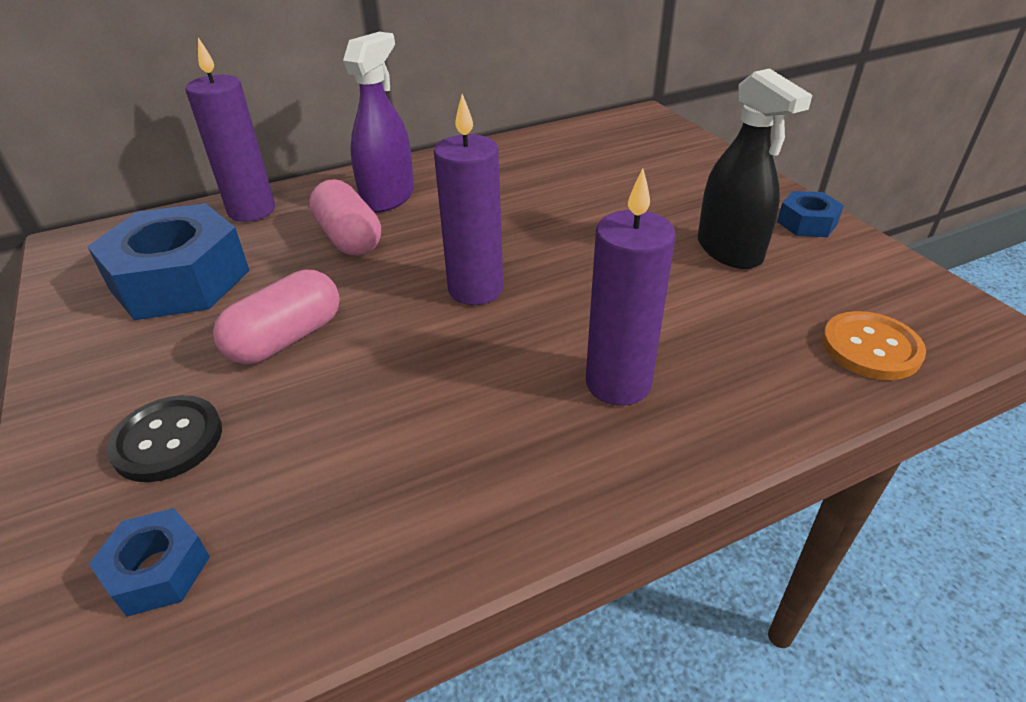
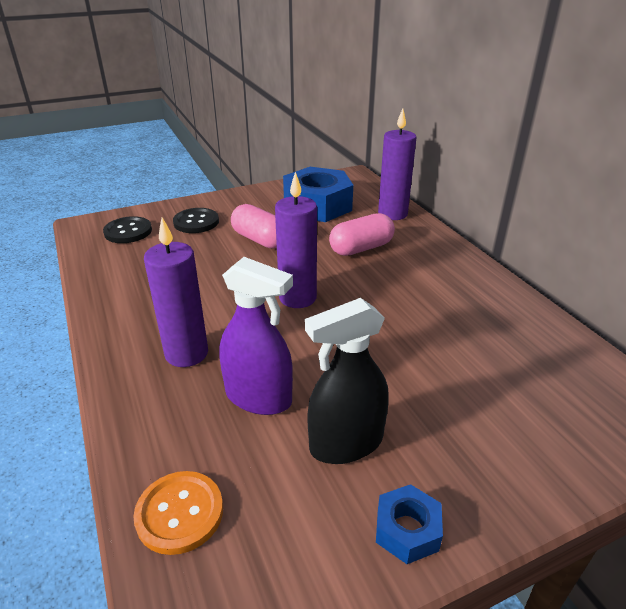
camera: 90 degrees right, 5 degrees down
blue nut [89,508,210,617] -> black button [103,216,152,243]
purple spray bottle [343,32,414,213] -> purple spray bottle moved to [219,257,293,415]

